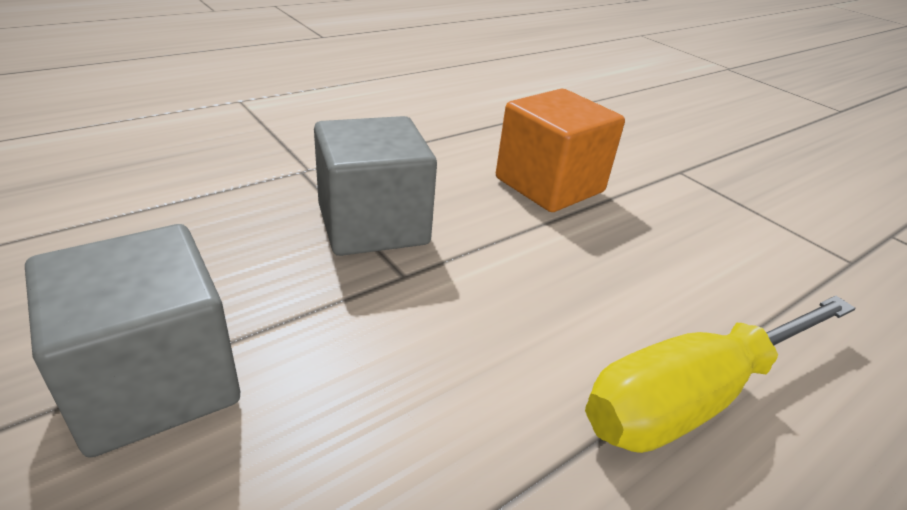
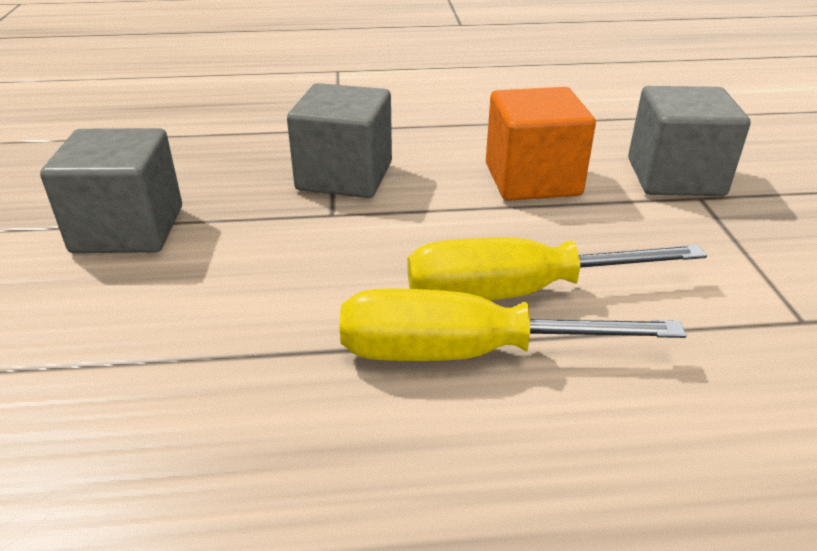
camera: 35 degrees right, 0 degrees up
none -> yellow screwdriver [407,237,707,301]
none -> grey cube [628,86,751,196]

